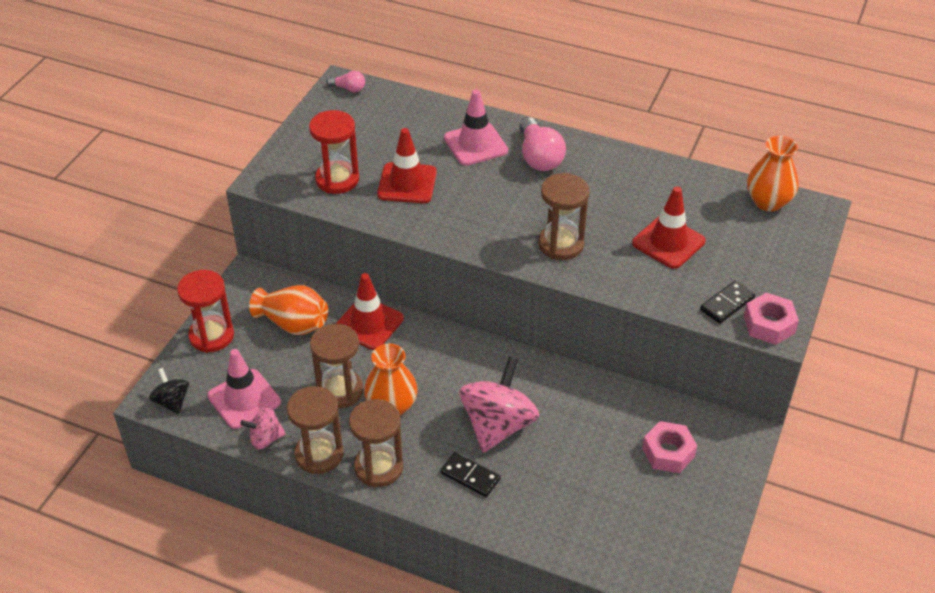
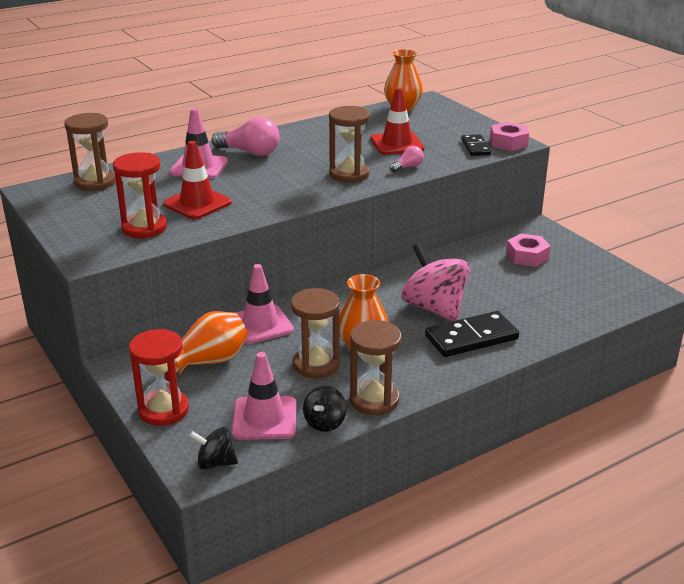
camera: 55 degrees left, 15 degrees down
pink spinning top [240,407,286,449] -> black spinning top [303,386,347,432]
pink light bulb [327,71,365,92] -> pink light bulb moved to [390,146,424,172]
red traffic cone [336,273,404,350] -> pink traffic cone [235,264,294,344]
brown hourglass [349,399,403,487] -> brown hourglass moved to [64,113,116,191]
black domino [440,452,501,497] -> black domino [425,311,519,357], size x1.69

